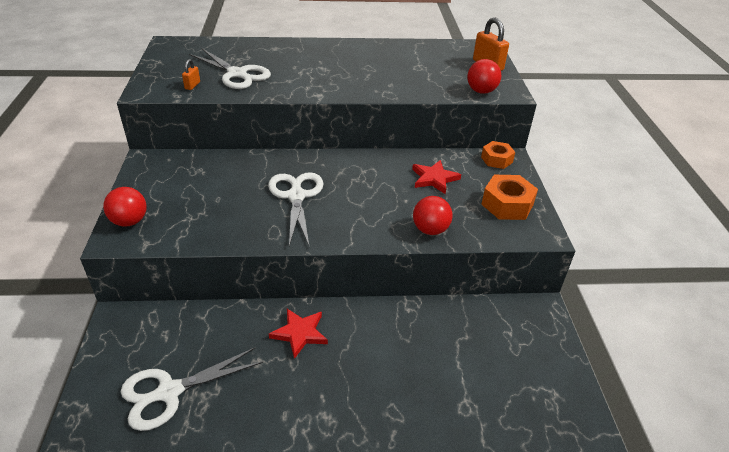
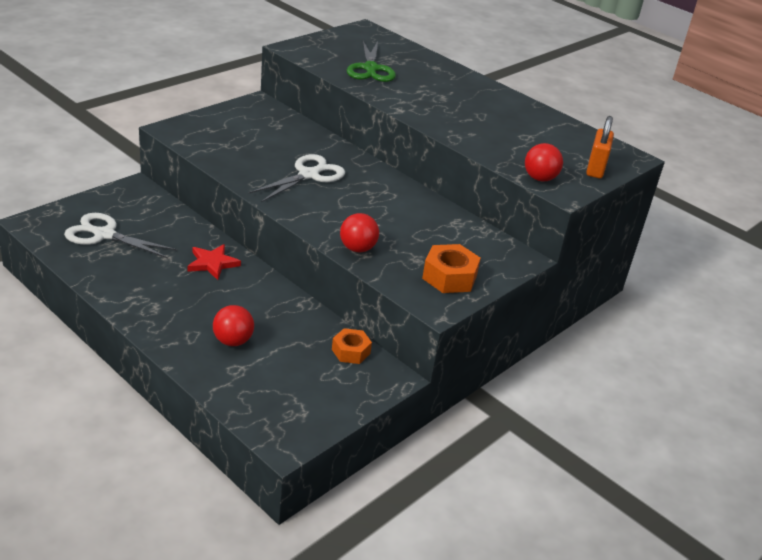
camera: 45 degrees right, 5 degrees down
red ball [103,187,147,227] -> red ball moved to [213,305,254,346]
orange padlock [182,59,200,90] -> none
white scissors [189,48,271,89] -> green scissors [347,41,396,82]
red star [412,160,461,194] -> none
orange nut [481,141,515,169] -> orange nut moved to [332,328,372,364]

